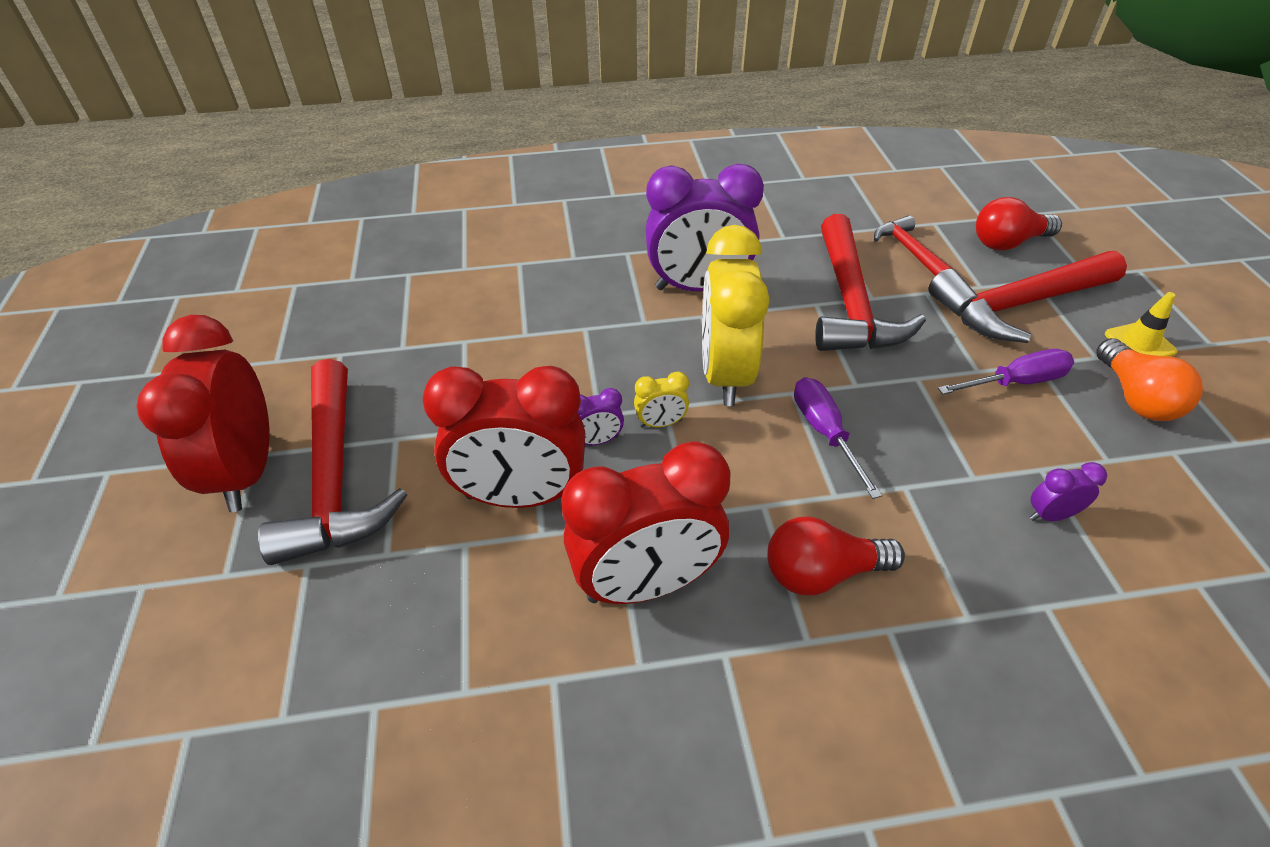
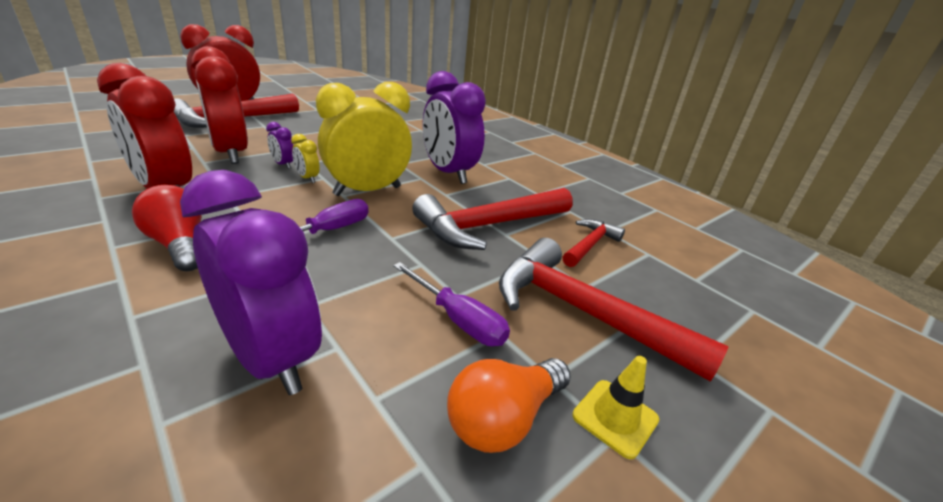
camera: 55 degrees right, 15 degrees down
red light bulb [976,197,1062,250] -> none
purple clock [1030,462,1107,521] -> purple clock [180,170,322,395], size x2.39

